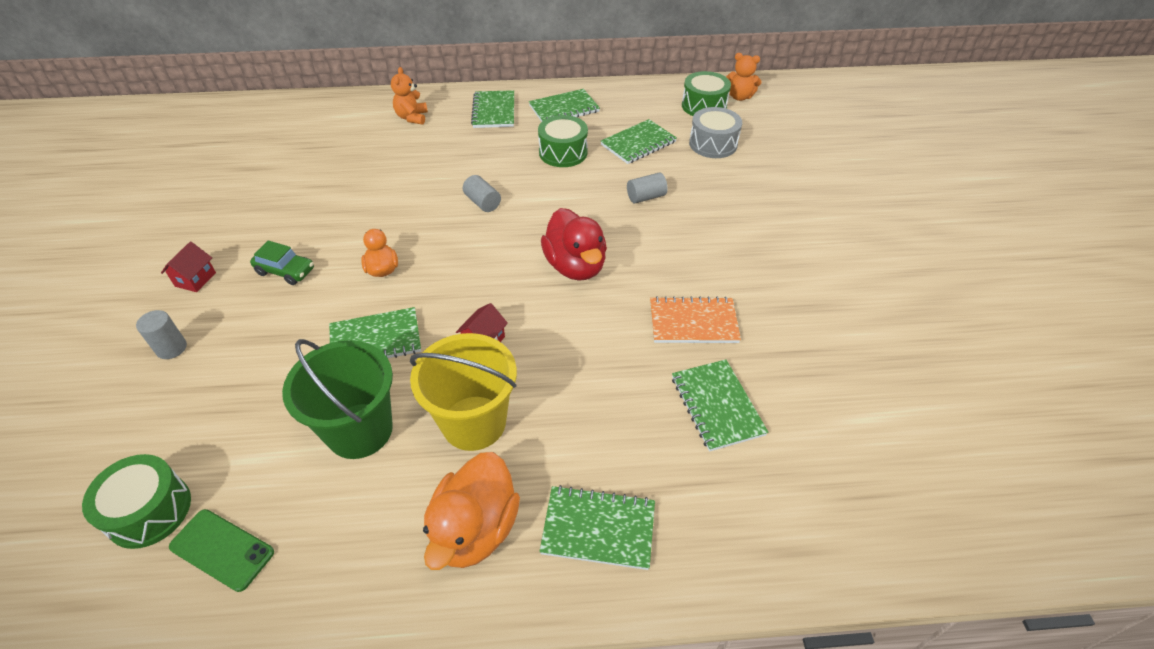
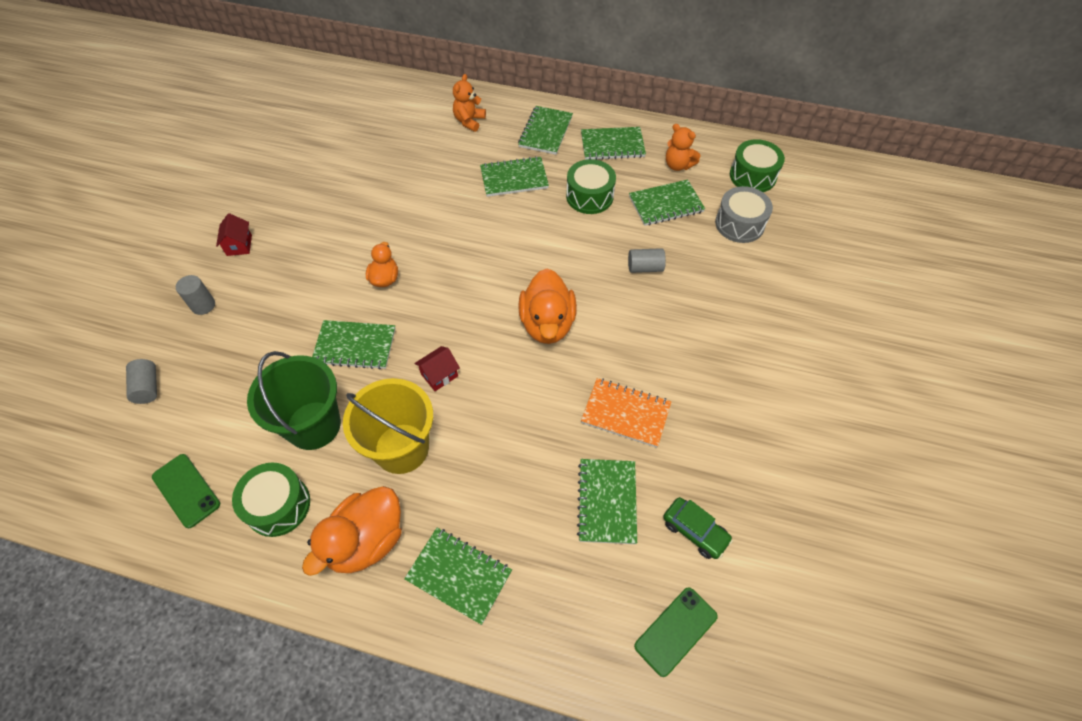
camera: 20 degrees right, 10 degrees up
green drum [82,454,191,549] -> green drum moved to [232,463,310,537]
red house [161,242,216,292] -> red house turned 45 degrees counterclockwise [216,213,252,256]
green car [250,241,314,285] -> green car moved to [663,497,733,559]
grey cylinder [463,175,501,212] -> grey cylinder moved to [126,359,157,404]
red duck [541,208,607,281] -> orange duck [518,269,577,344]
orange teddy bear [726,53,762,101] -> orange teddy bear moved to [666,124,700,171]
none -> green notebook [480,156,549,197]
none -> green phone [634,587,718,677]

